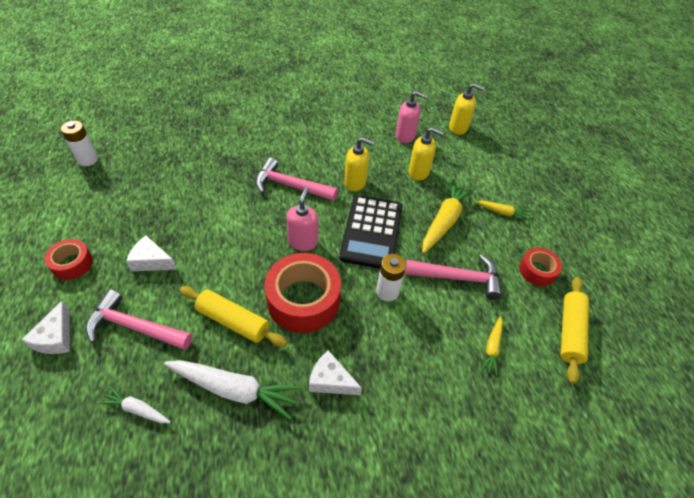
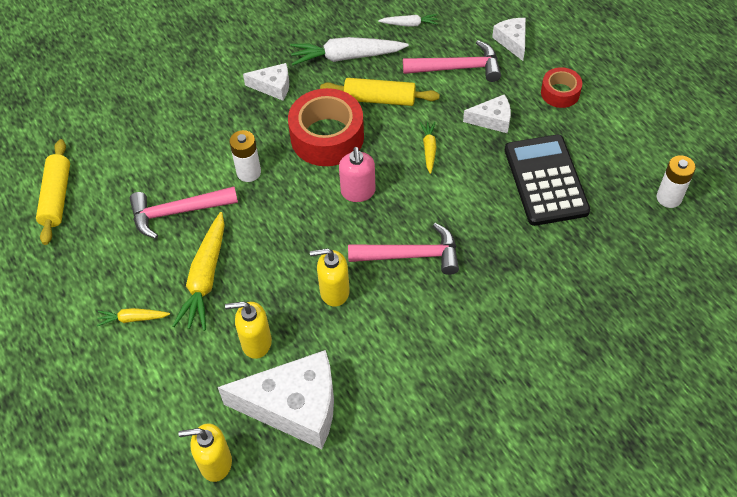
camera: 165 degrees right, 5 degrees up
black calculator [339,195,402,269] -> black calculator moved to [505,135,590,226]
pink soap dispenser [396,91,427,143] -> white cheese [218,350,334,449]
yellow carrot [481,316,503,376] -> yellow carrot moved to [420,122,436,174]
red tape [519,247,562,286] -> none

